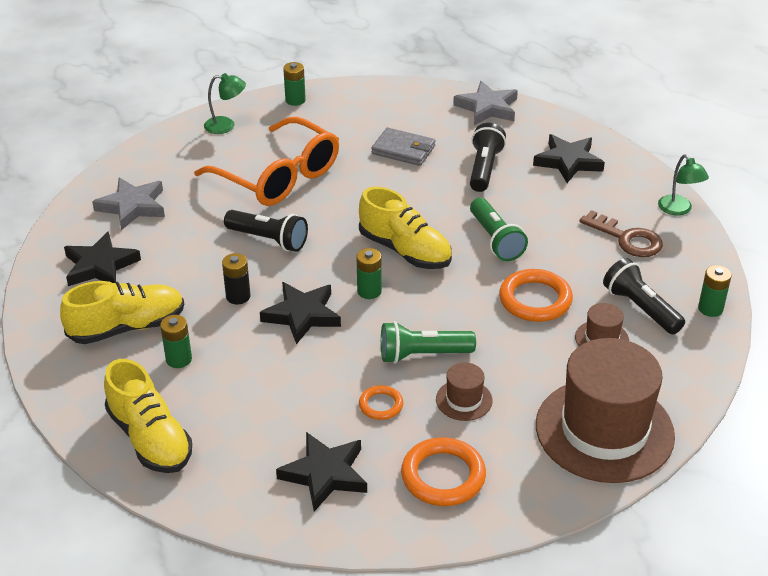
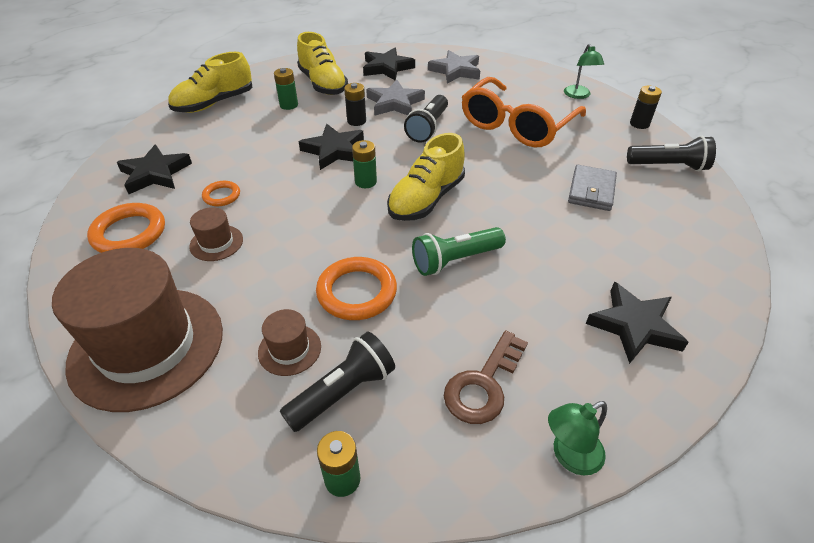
camera: 85 degrees right, 5 degrees up
green battery [283,62,306,106] -> black battery [630,86,662,129]
green flashlight [381,321,476,364] -> none
grey star [453,81,518,125] -> grey star moved to [366,80,425,116]
black flashlight [470,123,506,192] -> black flashlight moved to [627,136,716,171]

